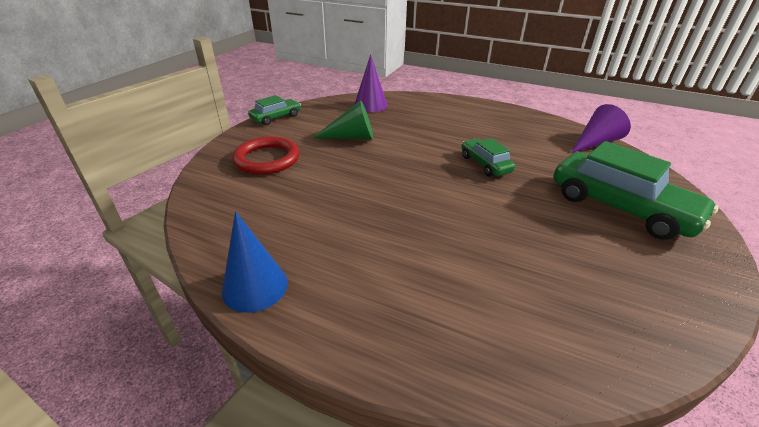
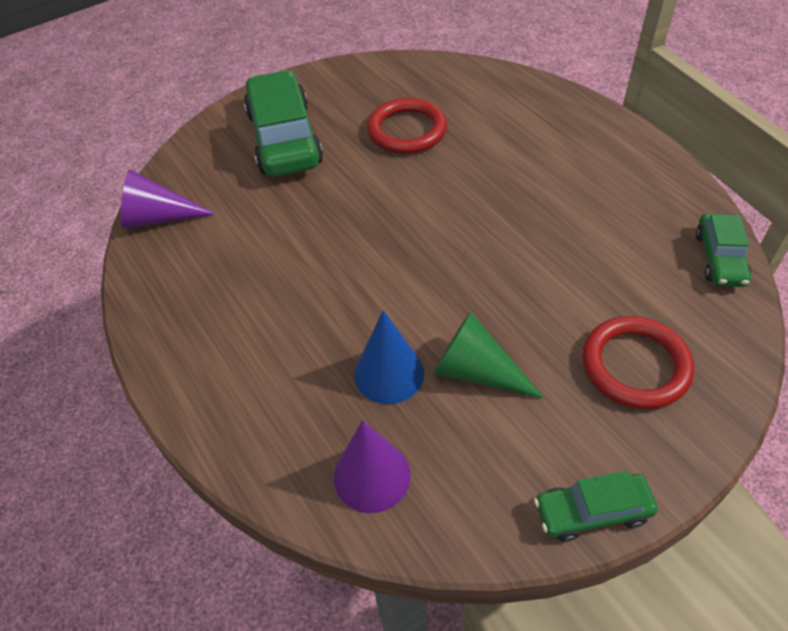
camera: 145 degrees left, 15 degrees up
blue cone [222,211,288,313] -> blue cone moved to [355,310,424,404]
green car [461,138,515,176] -> green car moved to [695,214,751,287]
none -> red ring [367,98,447,154]

